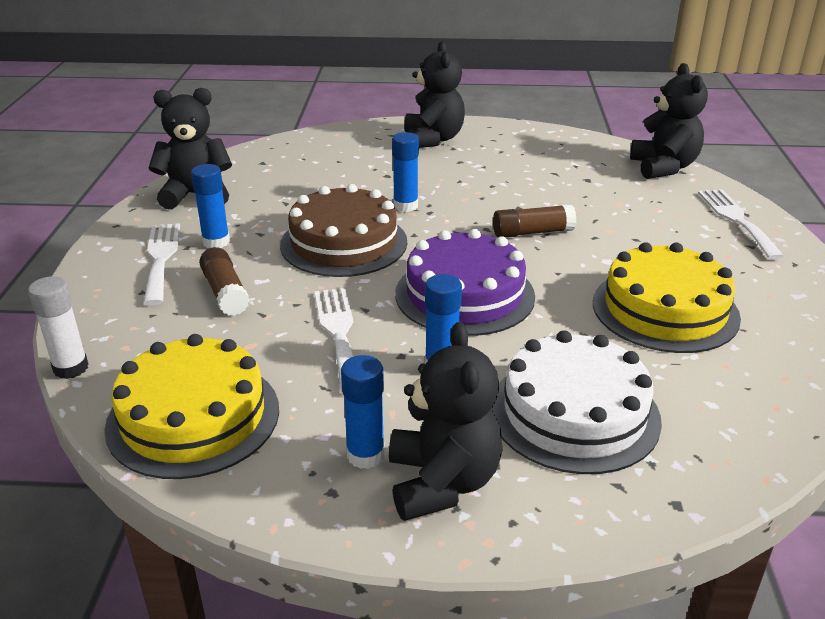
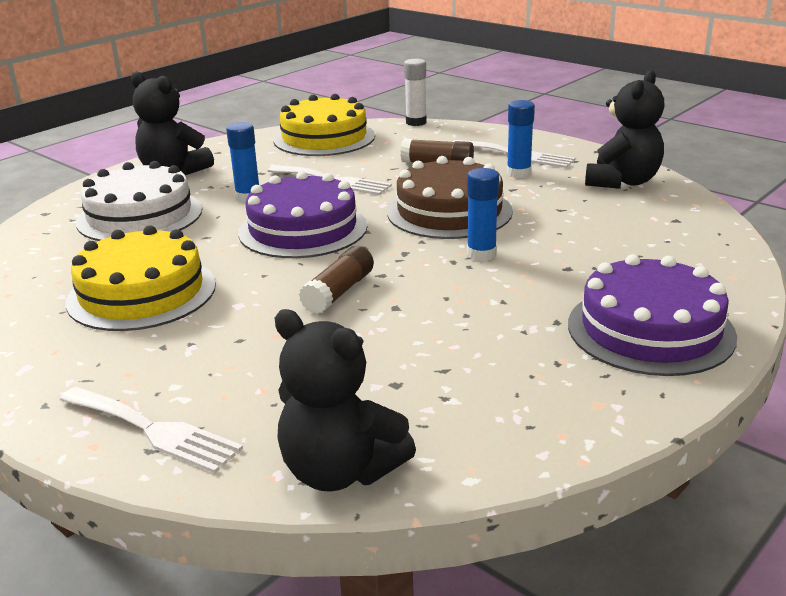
camera: 130 degrees right, 5 degrees down
blue glue stick [341,355,385,469] -> none
black teddy bear [404,41,465,148] -> purple cake [568,254,737,376]

